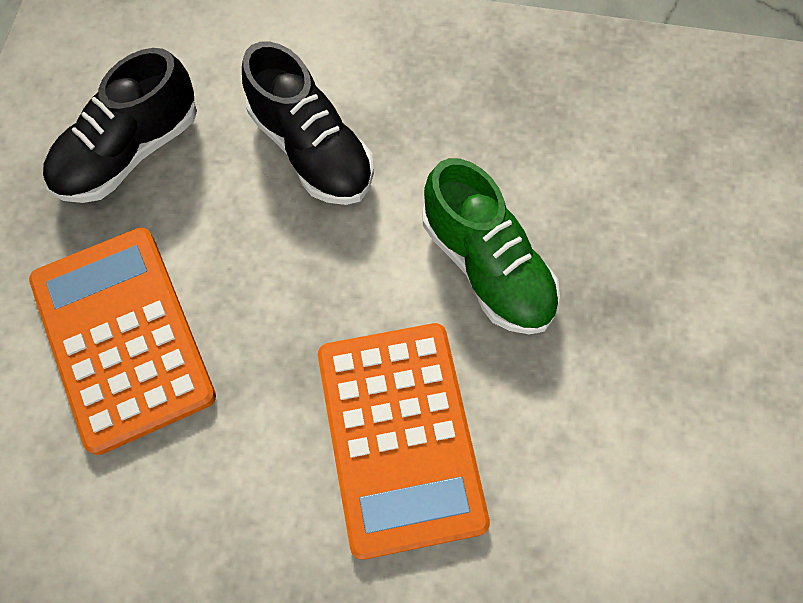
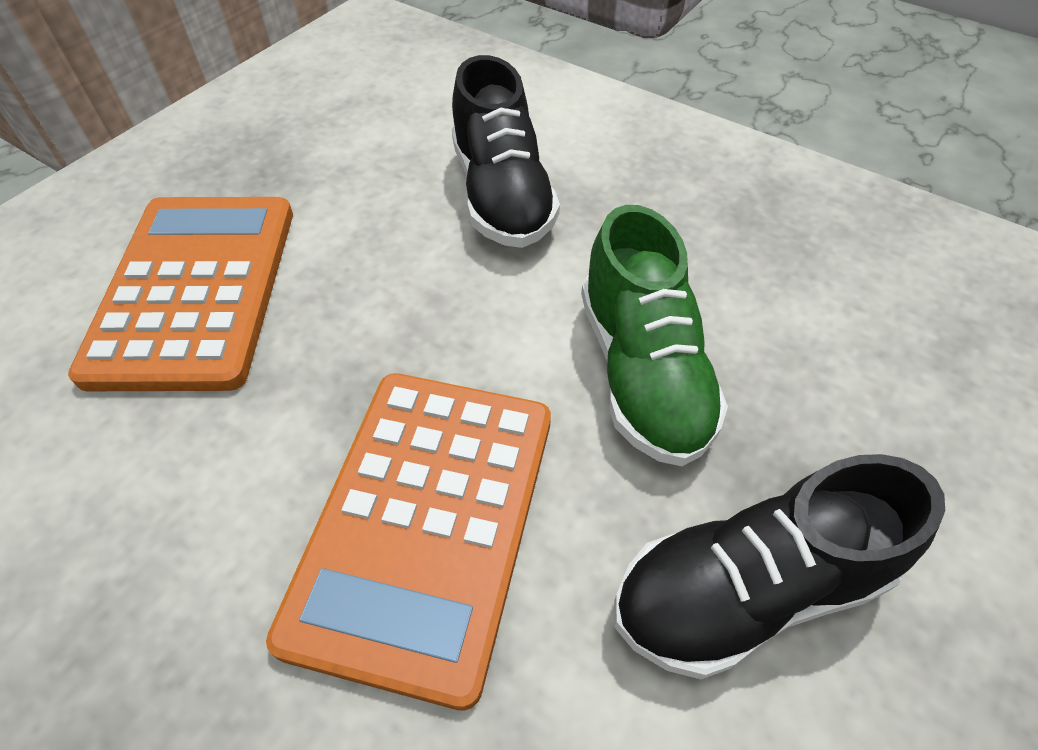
camera: 25 degrees right, 15 degrees down
black shoe [43,48,197,203] -> black shoe moved to [614,454,945,679]

